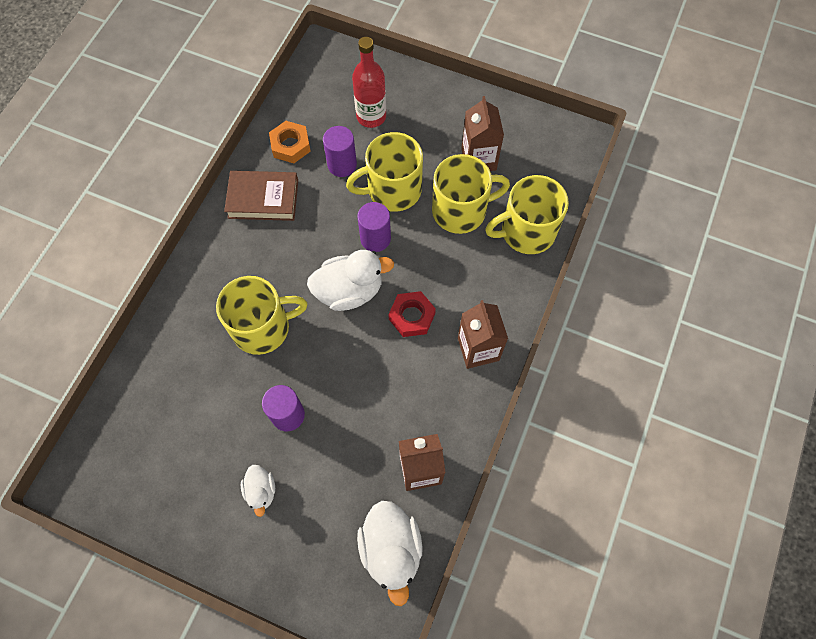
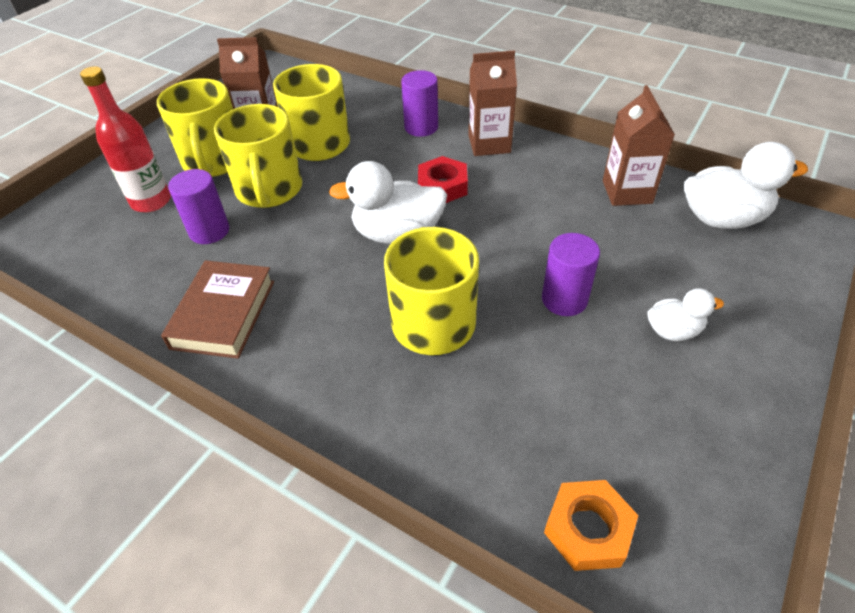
camera: 80 degrees left, 20 degrees down
orange nut [269,121,311,163] -> orange nut moved to [544,480,638,571]
white duck [307,250,394,311] -> white duck turned 90 degrees counterclockwise [329,161,447,244]
purple cylinder [357,202,391,252] -> purple cylinder moved to [401,70,438,137]
yellow mug [485,175,569,254] -> yellow mug moved to [157,78,233,177]

